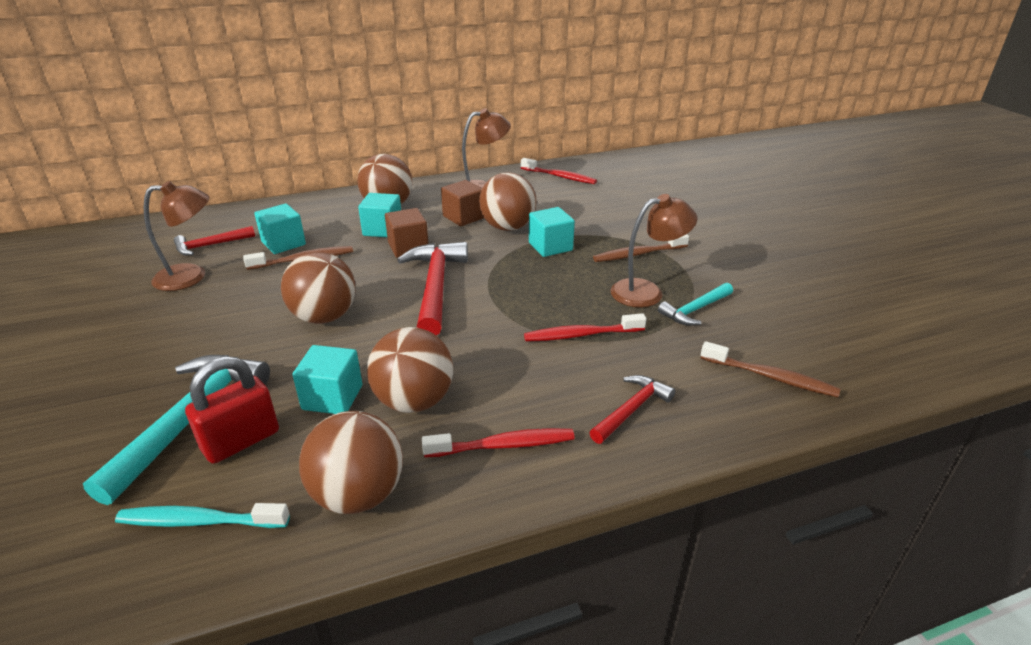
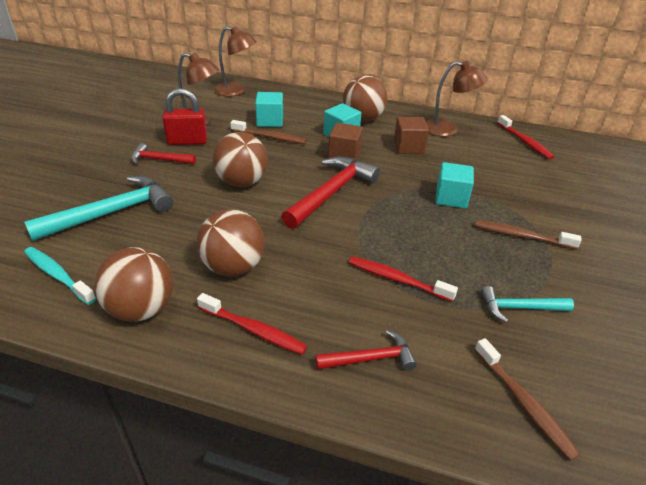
camera: 35 degrees right, 5 degrees up
red hammer [174,226,255,255] -> red hammer moved to [131,143,196,164]
red padlock [185,356,279,464] -> red padlock moved to [162,88,207,145]
turquoise cube [292,345,362,414] -> none
brown ball [479,172,537,231] -> none
brown lamp [611,194,697,308] -> brown lamp moved to [214,26,257,97]

